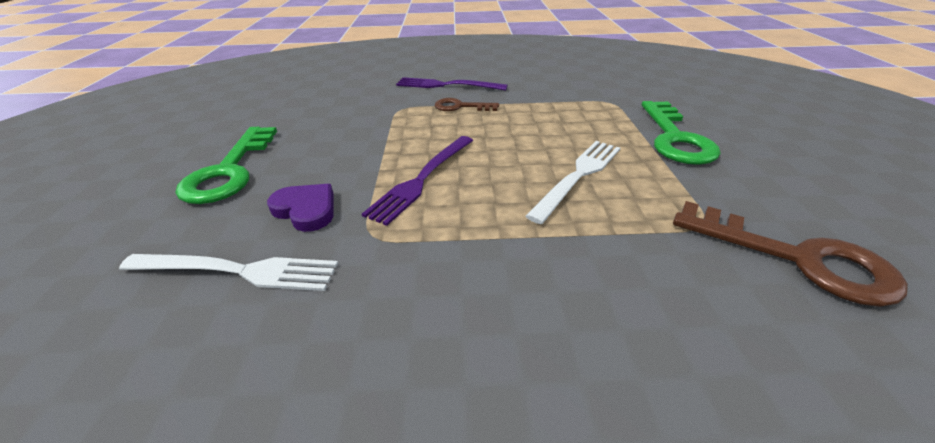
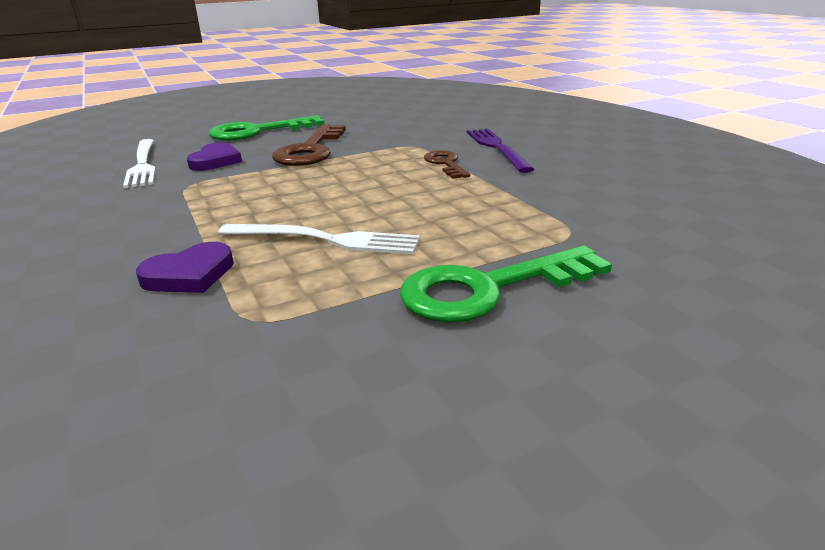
camera: 65 degrees right, 10 degrees down
purple fork [362,136,473,226] -> none
brown key [673,201,908,307] -> brown key moved to [272,124,346,166]
none -> purple heart [136,242,234,293]

